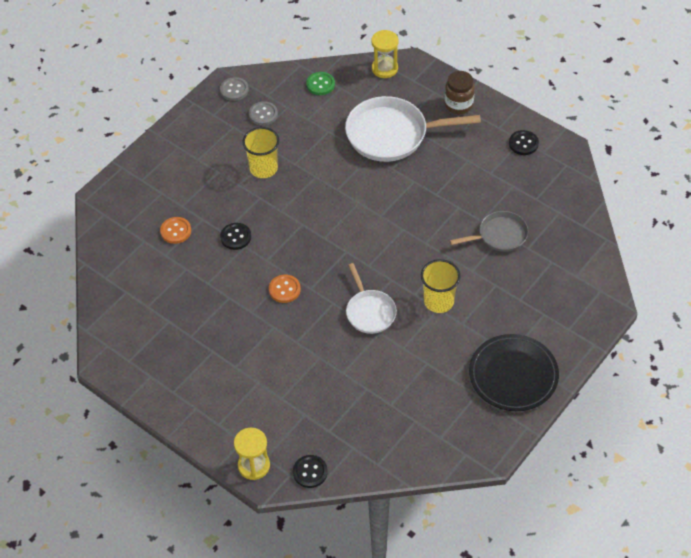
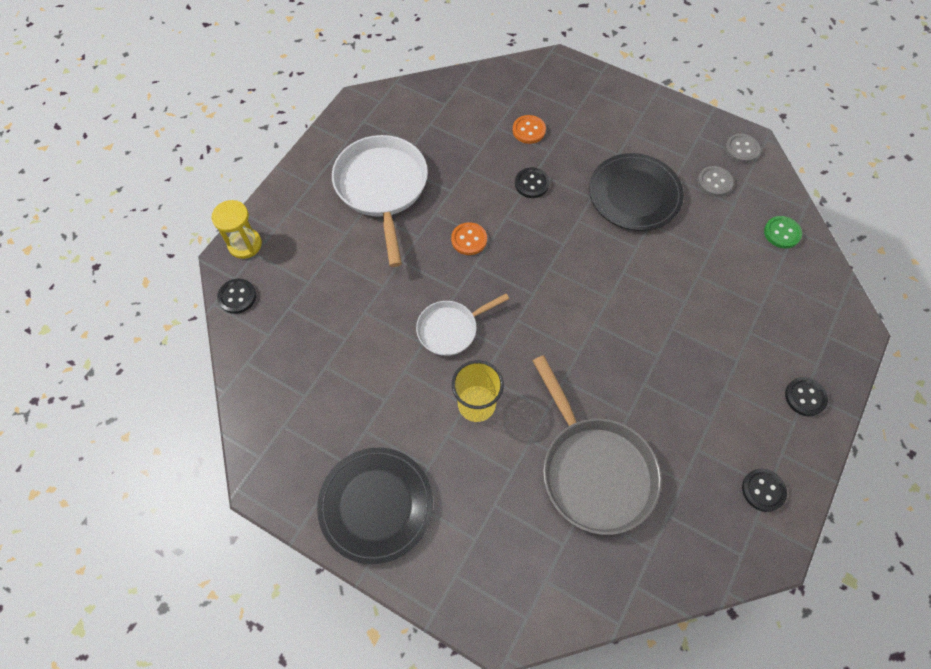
camera: 80 degrees right, 10 degrees up
yellow cup [242,127,279,178] -> black plate [589,153,684,231]
white pan [345,96,481,162] -> white pan moved to [332,135,428,267]
yellow hourglass [371,30,398,78] -> none
brown jar [445,71,475,114] -> black button [785,377,828,416]
grey pan [450,211,528,252] -> grey pan [533,355,661,535], size x1.75

